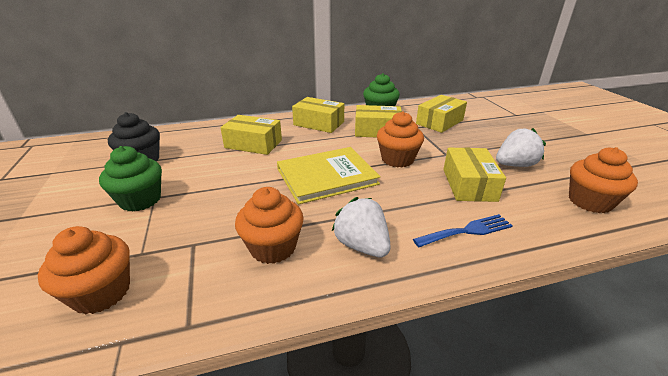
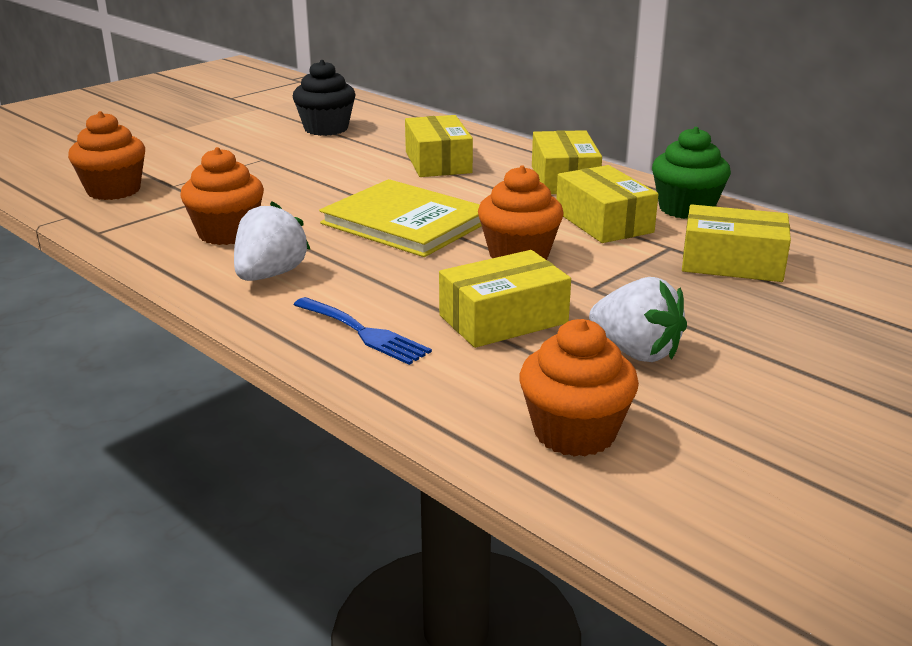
camera: 60 degrees right, 5 degrees down
green cupcake [99,146,162,212] -> none

